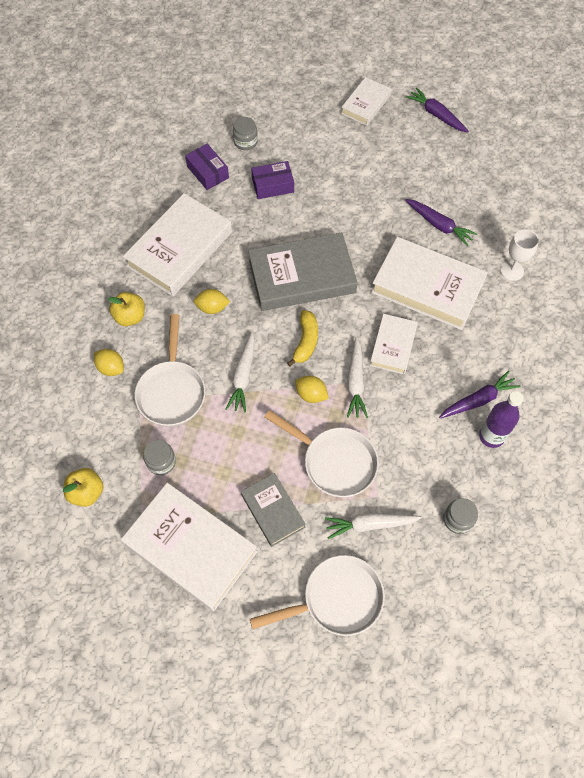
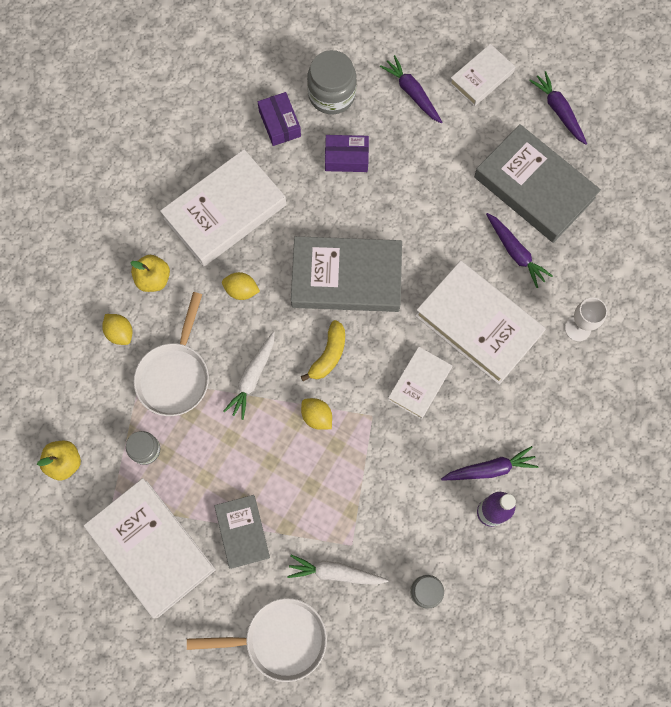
camera: 15 degrees right, 10 degrees up
grey jar [233,117,258,150] -> grey jar [307,50,357,114], size x1.72
white pan [265,410,379,497] -> none
white carrot [347,337,368,418] -> none
none -> purple carrot [380,55,442,124]
none -> grey book [474,124,601,243]

